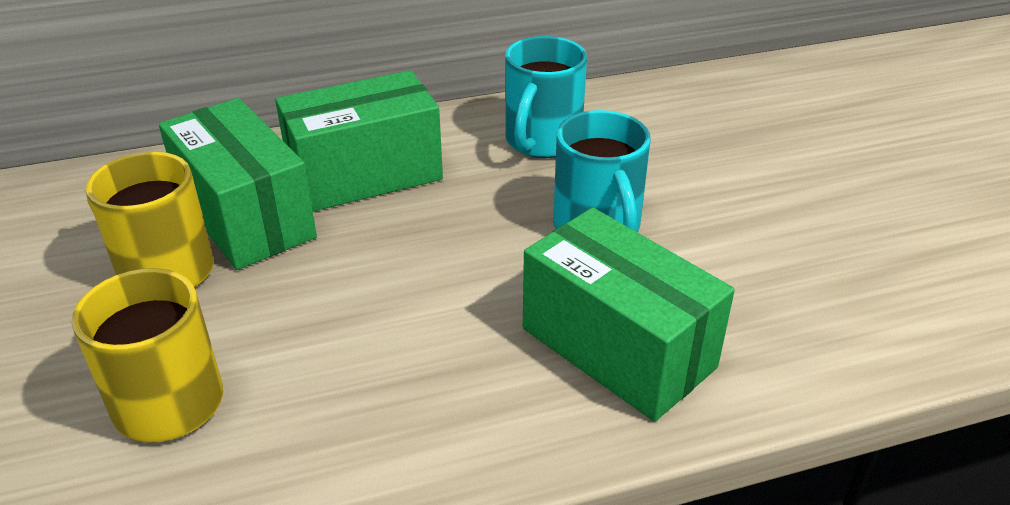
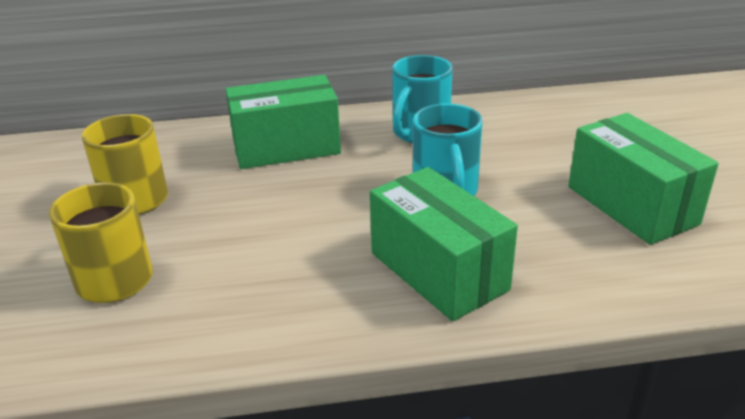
camera: 10 degrees right, 5 degrees down
green box [159,98,317,270] -> green box moved to [568,113,719,245]

